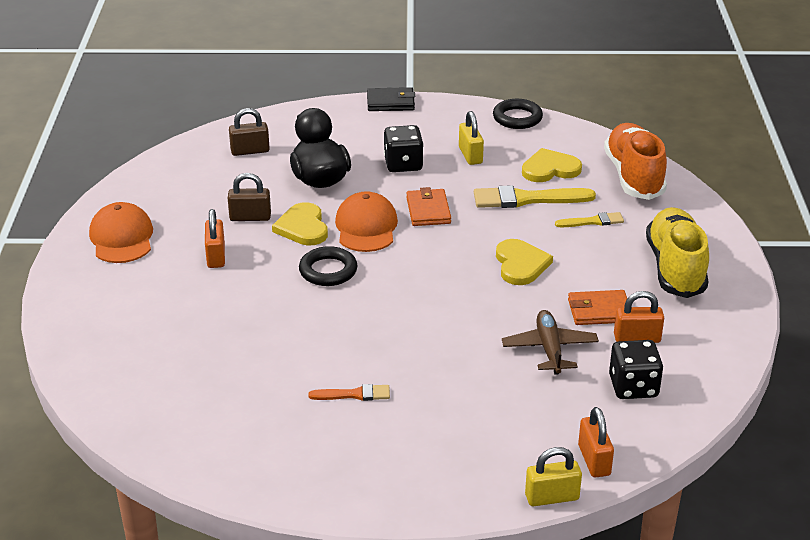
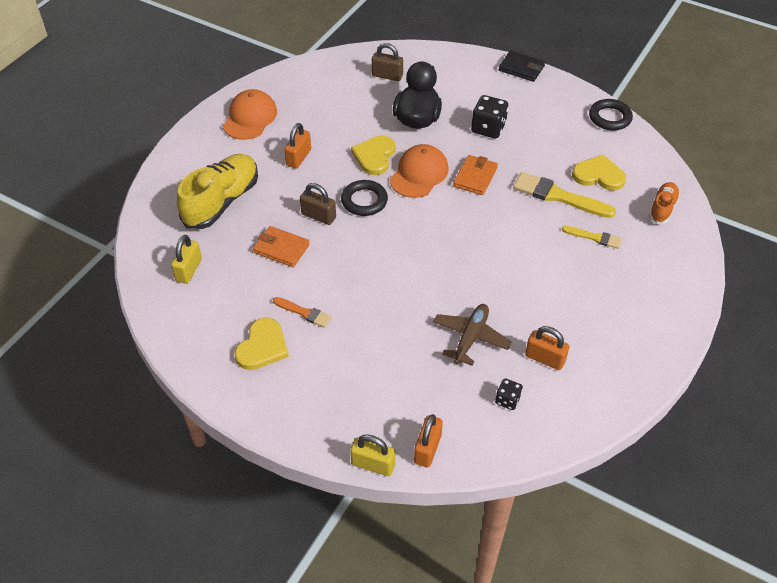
camera: 30 degrees right, 15 degrees up
brown padlock [228,173,271,221] -> brown padlock moved to [300,183,336,225]
yellow padlock [459,111,484,165] -> yellow padlock moved to [171,235,202,284]
yellow heart [496,239,553,285] -> yellow heart moved to [234,318,289,370]
orange wallet [568,290,627,325] -> orange wallet moved to [253,226,310,267]
orange shoe [604,123,667,200] -> orange shoe [649,182,680,224], size x0.53
black dice [609,340,663,399] -> black dice [495,379,523,410], size x0.57
yellow shoe [646,207,709,298] -> yellow shoe moved to [177,154,258,229]

